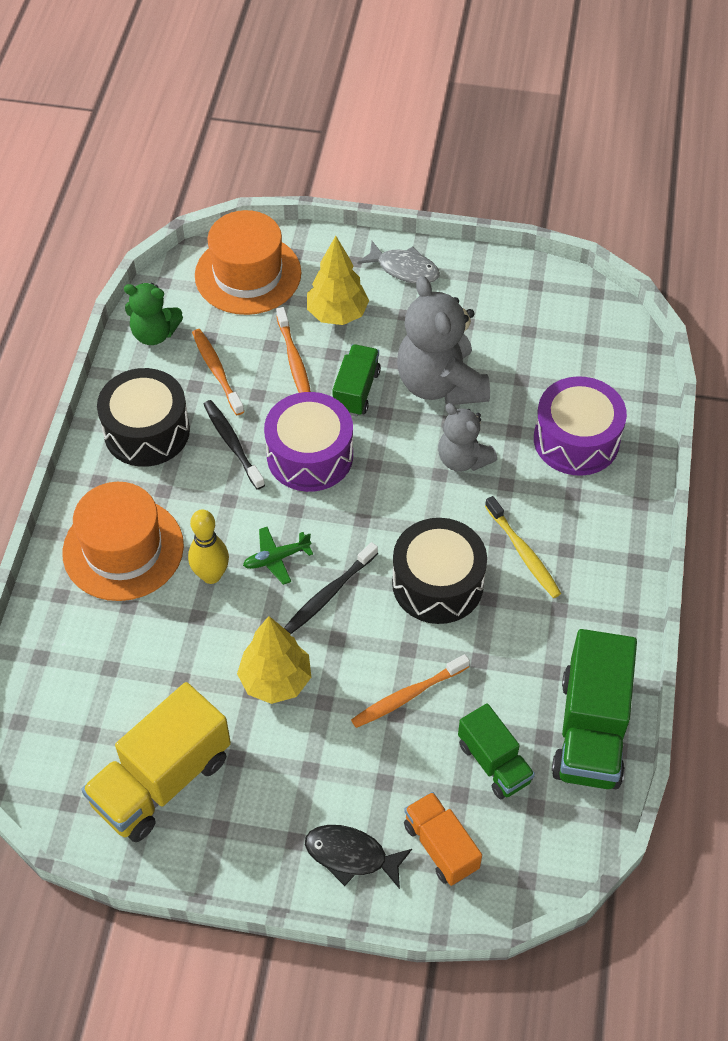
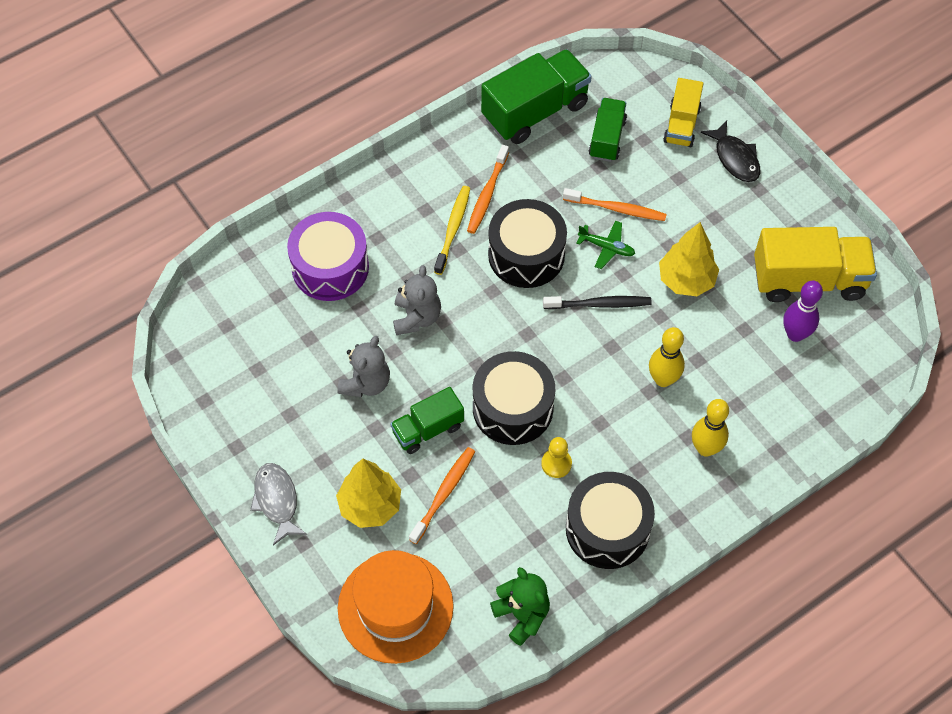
camera: 135 degrees left, 5 degrees up
orange hat [62,482,184,601] -> yellow bowling pin [692,399,729,457]
orange toothbrush [192,329,244,415] -> orange toothbrush moved to [467,145,509,234]
black toothbrush [203,400,265,490] -> yellow pawn [541,437,572,478]
green plane [243,527,313,585] -> green plane moved to [576,221,635,269]
purple drum [264,392,353,492] -> black drum [473,351,555,445]
grey teddy bear [397,276,490,405] -> grey teddy bear [337,336,390,397], size x0.59
orange truck [404,792,482,886] -> yellow truck [663,78,703,147]
none -> purple bowling pin [783,281,823,342]

